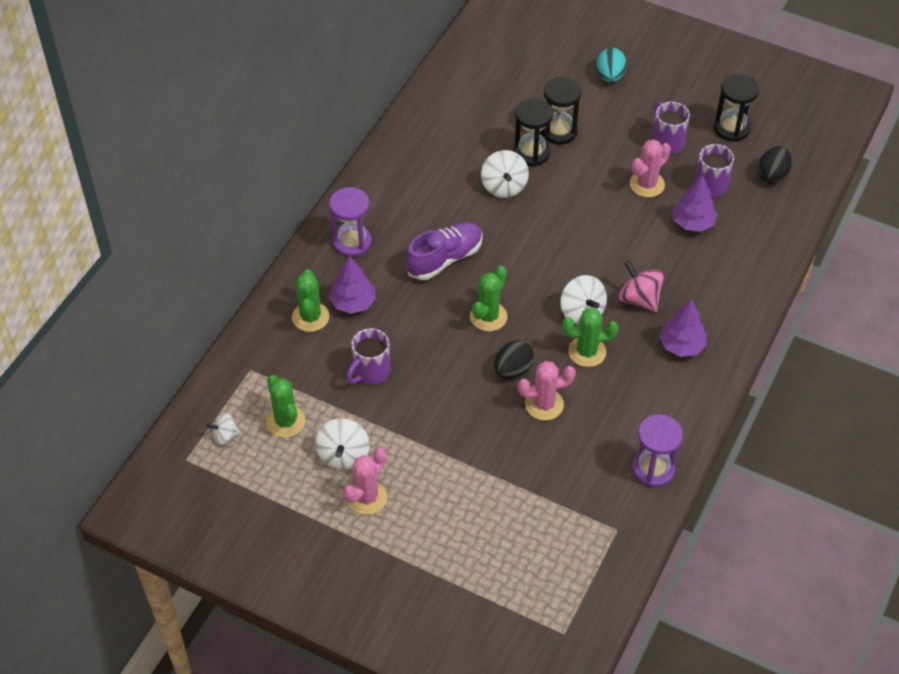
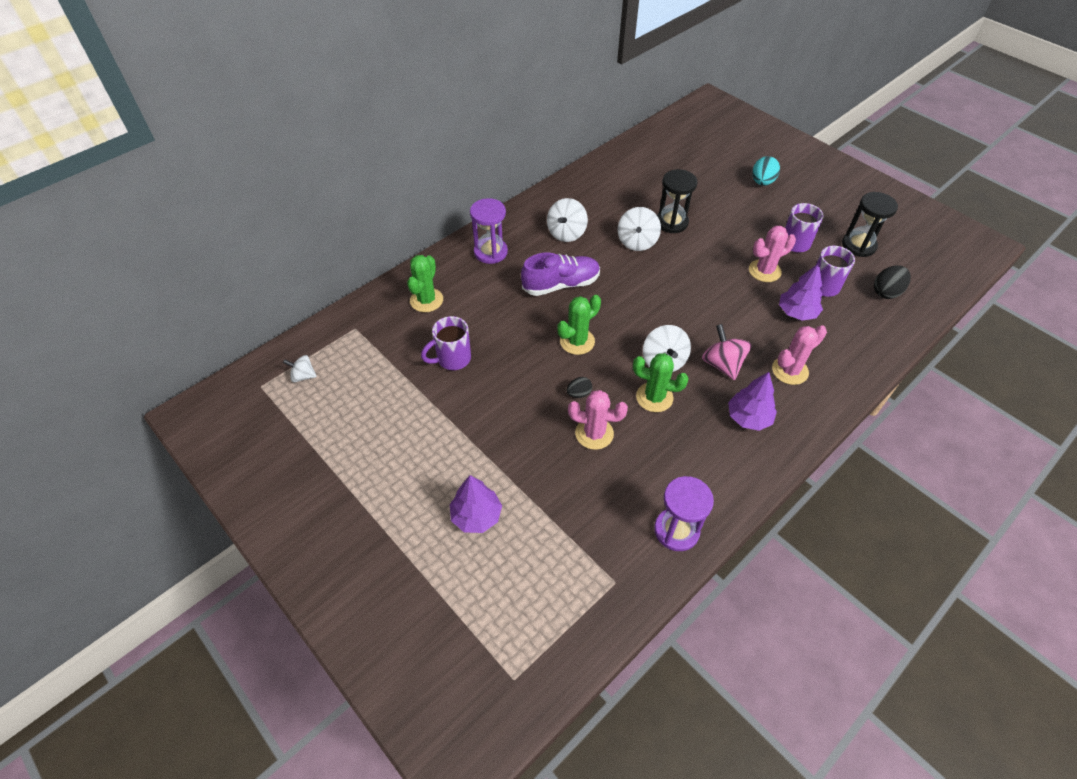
camera: 20 degrees right, 0 degrees up
green cactus [266,375,305,438] -> none
white spinning top [315,418,370,470] -> white spinning top moved to [547,198,588,242]
purple tree [329,256,376,314] -> purple tree moved to [450,475,502,533]
pink cactus [343,448,387,515] -> pink cactus moved to [772,325,827,385]
black egg [494,340,534,379] -> black egg [567,377,592,398], size x0.61
black hourglass [541,77,581,145] -> none

